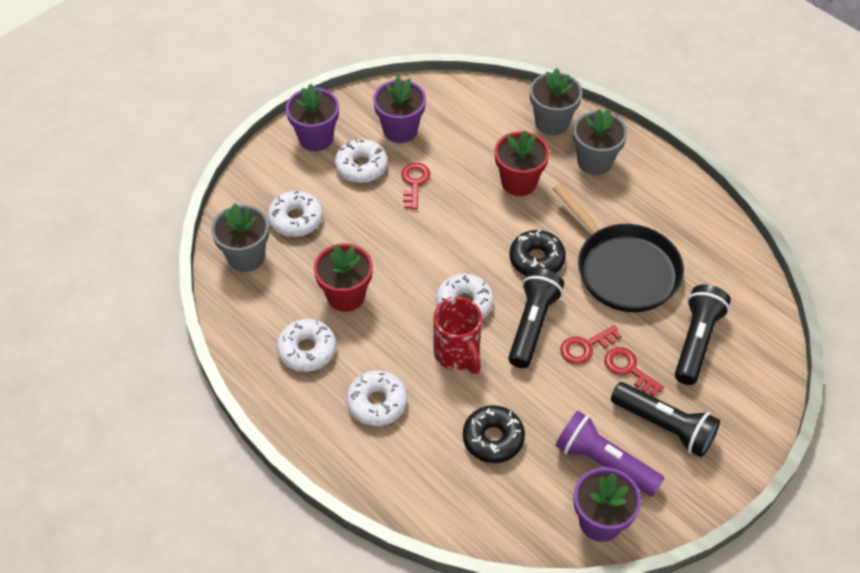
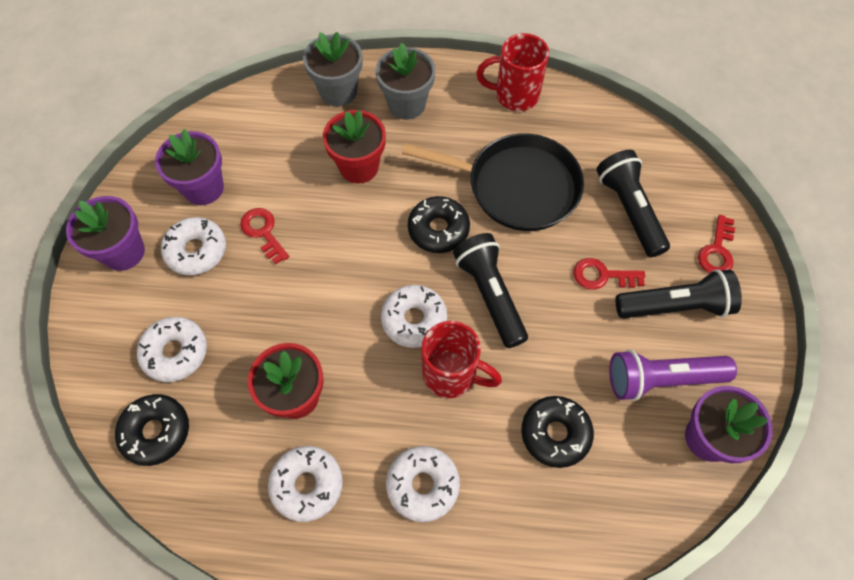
camera: 40 degrees left, 10 degrees up
grey flower pot [211,203,269,272] -> black donut [115,394,189,466]
red key [560,325,621,365] -> red key moved to [698,215,735,273]
none -> red mug [476,33,549,111]

